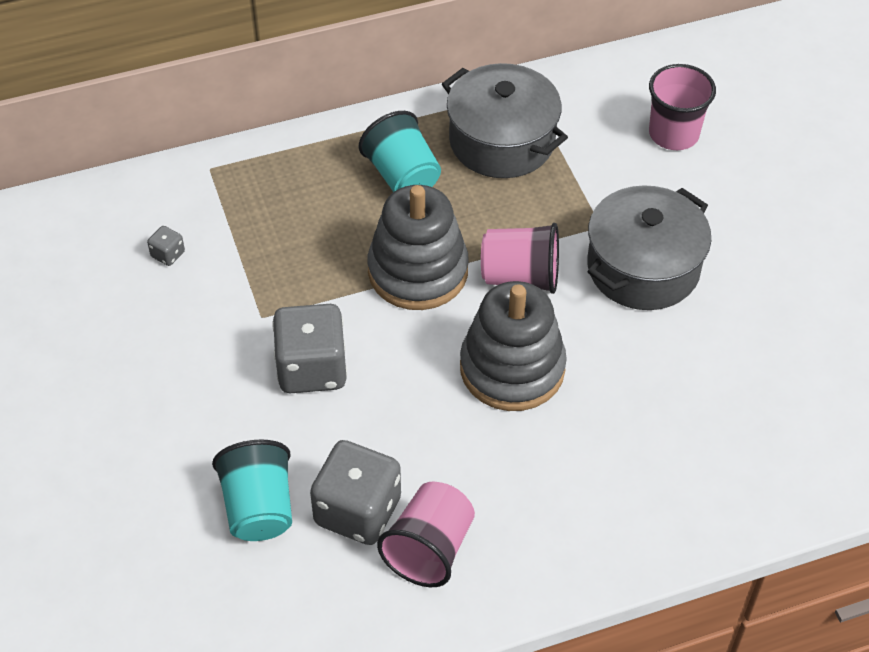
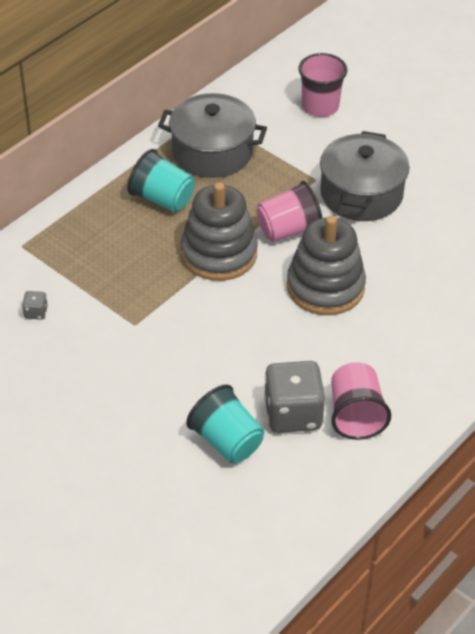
camera: 30 degrees left, 5 degrees down
grey dice [272,304,347,393] -> none

